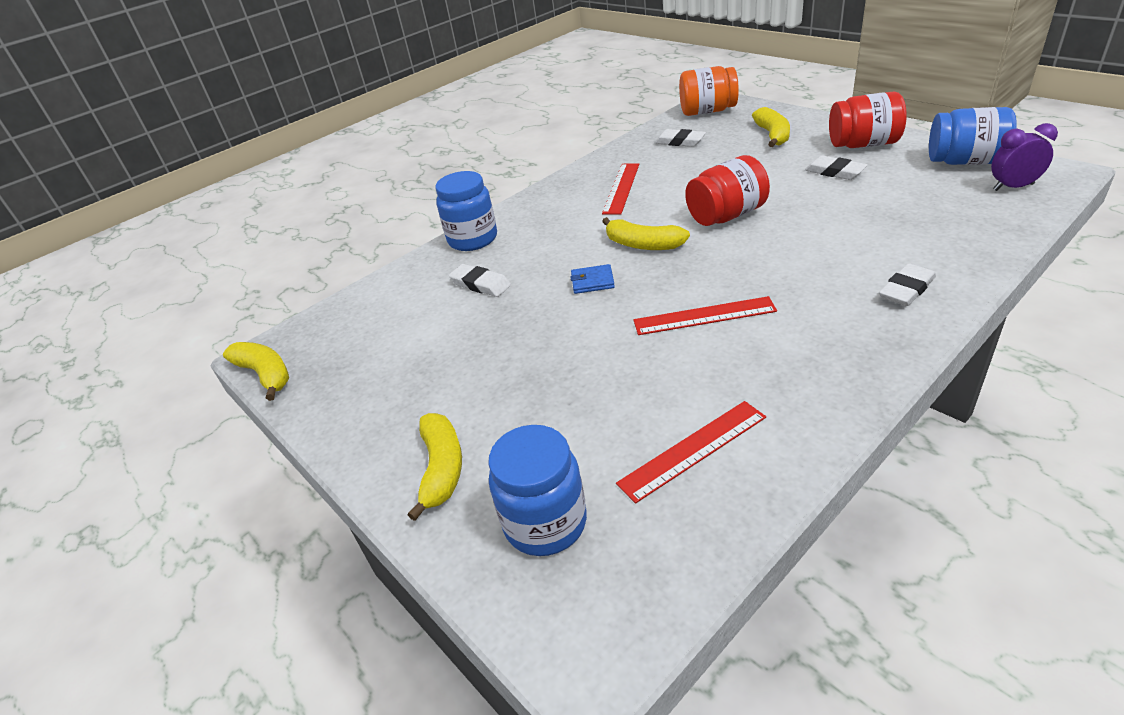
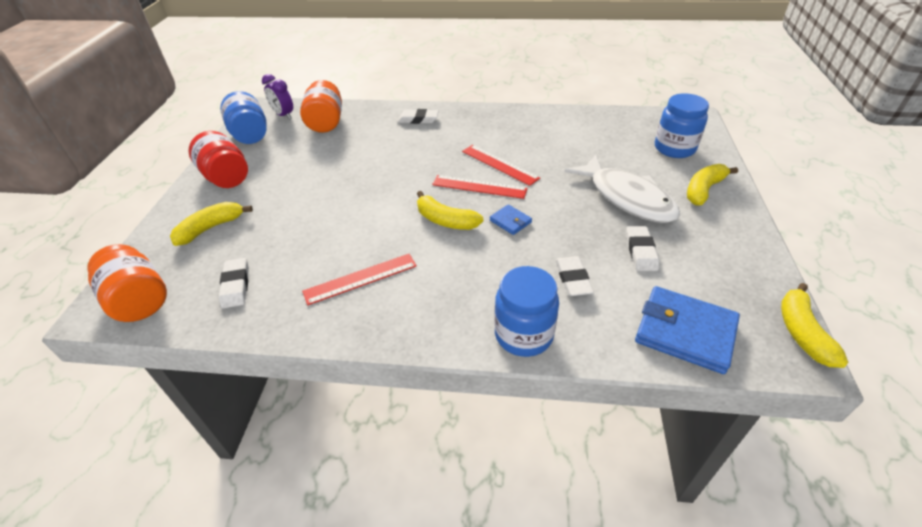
camera: 135 degrees left, 5 degrees up
yellow banana [602,217,690,250] -> yellow banana turned 135 degrees clockwise [417,191,483,230]
red ruler [616,401,766,504] -> red ruler moved to [432,175,528,199]
red jar [685,155,770,226] -> none
white eraser [805,155,868,180] -> white eraser moved to [626,226,659,271]
none -> orange jar [300,80,342,133]
none -> white fish [565,155,680,223]
none -> blue wallet [635,286,740,374]

